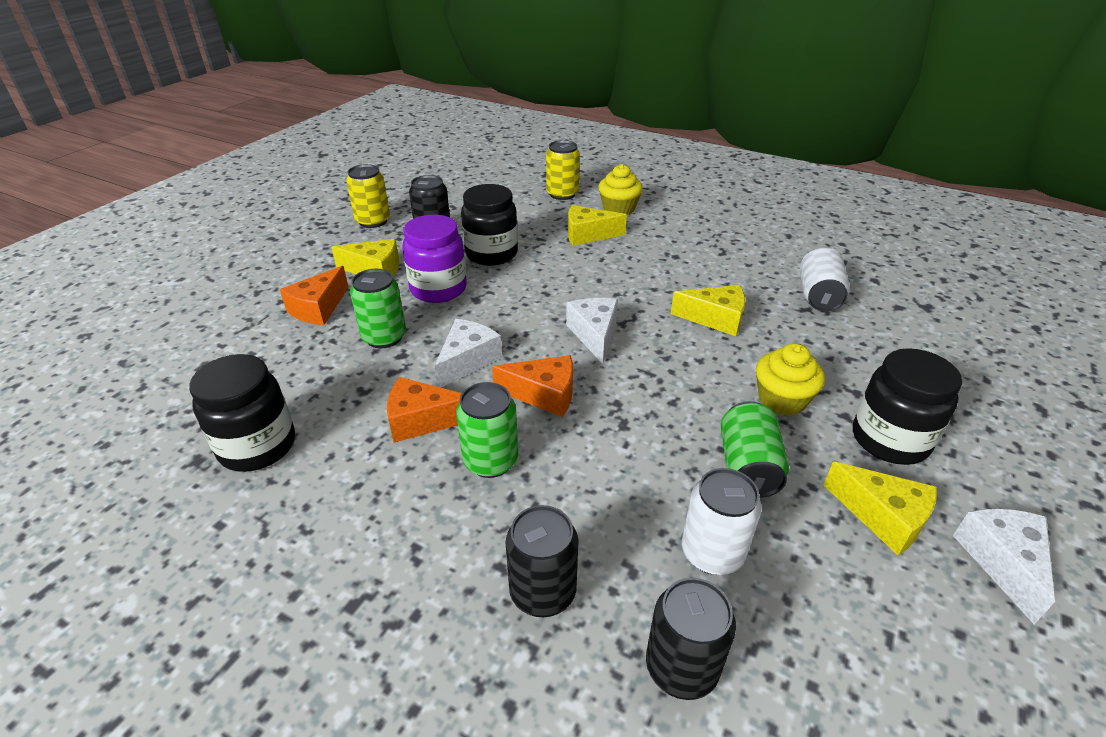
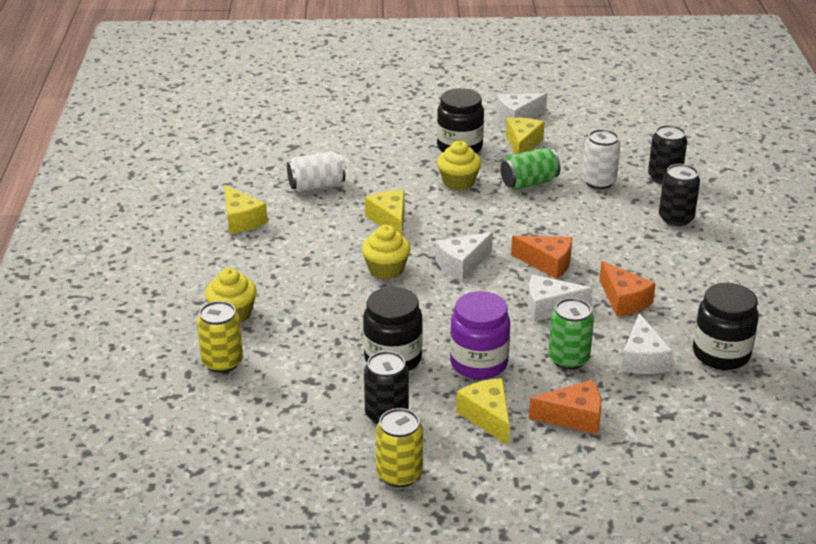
camera: 120 degrees left, 5 degrees down
green can [456,382,518,478] -> none
orange cheese [492,355,573,417] -> orange cheese turned 135 degrees clockwise [511,235,572,279]
yellow cheese [568,205,627,246] -> yellow cheese moved to [224,185,267,234]
none -> yellow cupcake [362,225,411,279]
none -> white cheese [621,313,673,374]

